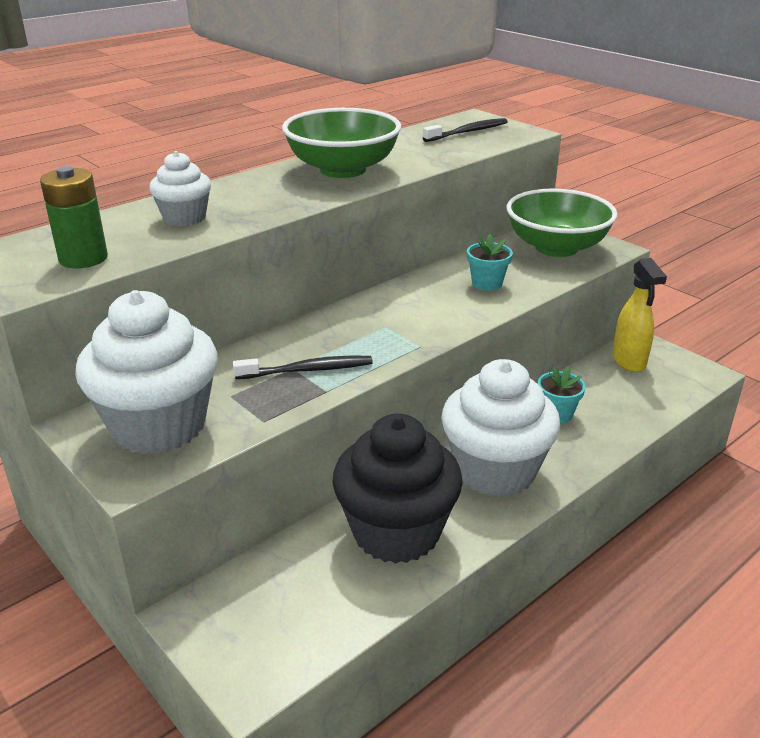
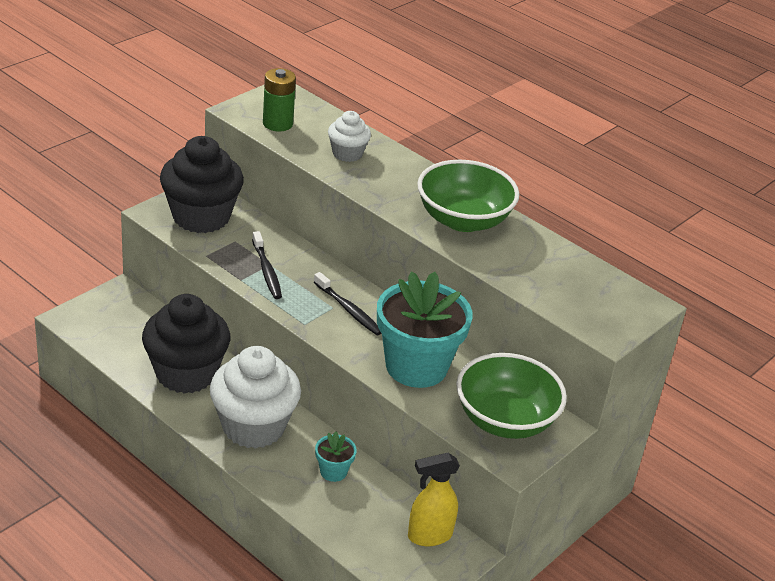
camera: 80 degrees right, 5 degrees up
white cupcake [75,290,218,454] -> black cupcake [160,136,244,233]
black toothbrush [423,118,508,142] -> black toothbrush moved to [314,272,381,335]
turquoise flower pot [467,234,513,291] -> turquoise flower pot [377,271,473,388], size x2.29

